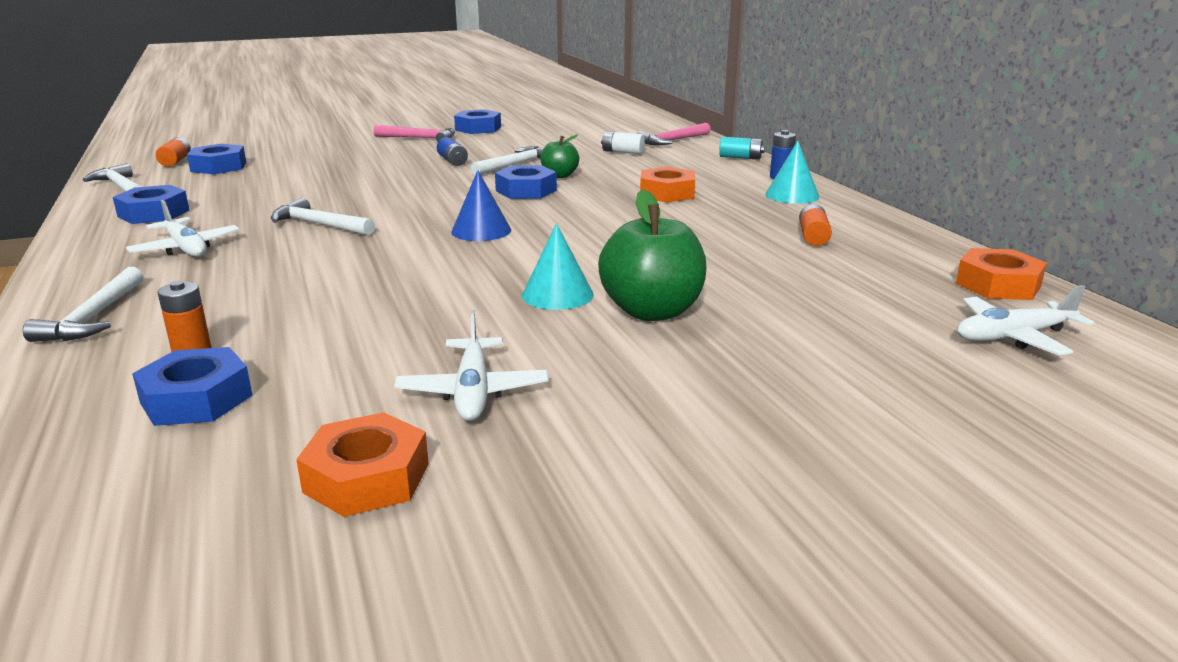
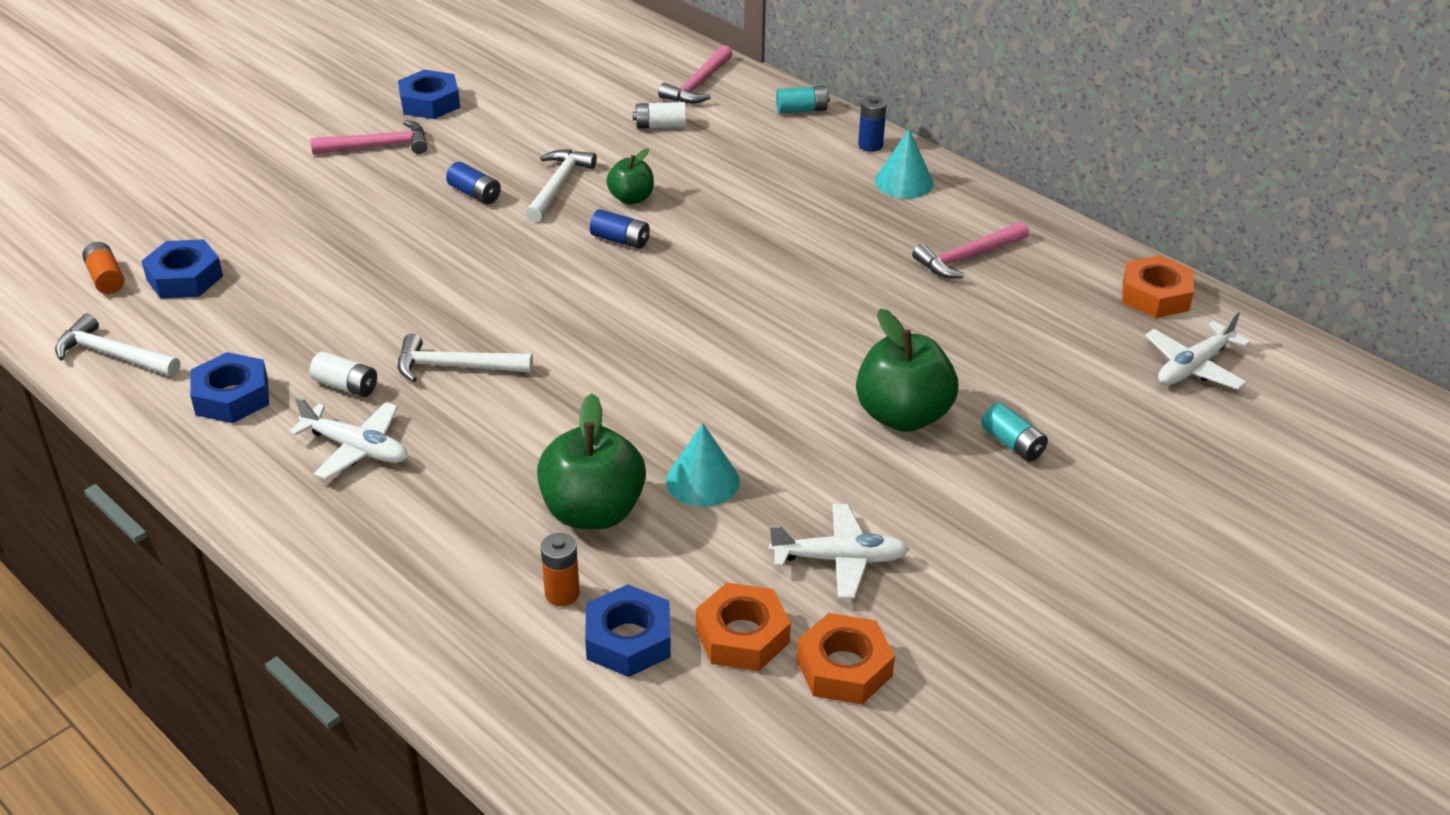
camera: 25 degrees left, 15 degrees up
white hammer [23,267,143,342] -> none
white plane [394,310,548,421] -> white plane turned 60 degrees counterclockwise [769,504,909,599]
blue cone [451,170,511,241] -> none
blue nut [495,165,557,199] -> blue battery [590,209,650,249]
turquoise cone [522,223,594,310] -> turquoise cone moved to [666,423,740,507]
orange nut [640,167,695,203] -> orange nut moved to [696,583,791,671]
orange battery [799,204,832,246] -> pink hammer [912,221,1029,278]
none -> white battery [310,351,377,397]
none -> green apple [537,394,646,529]
none -> turquoise battery [981,402,1048,462]

